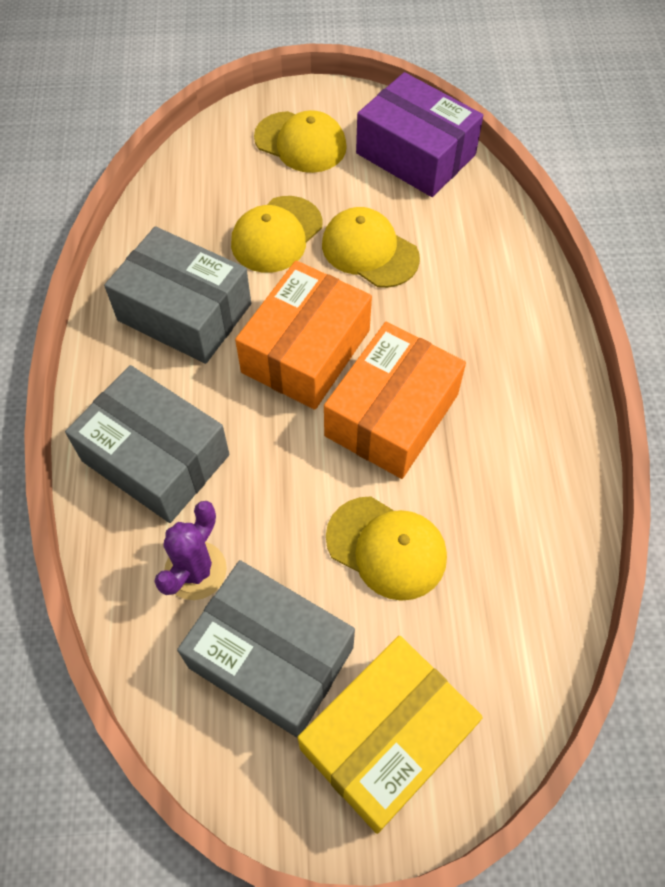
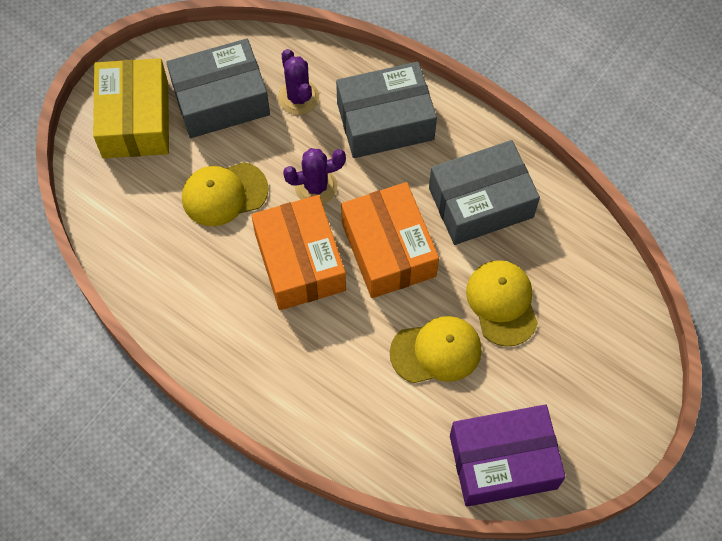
camera: 130 degrees right, 5 degrees up
yellow cap [254,110,347,173] -> none
none -> purple cactus [283,148,346,204]

